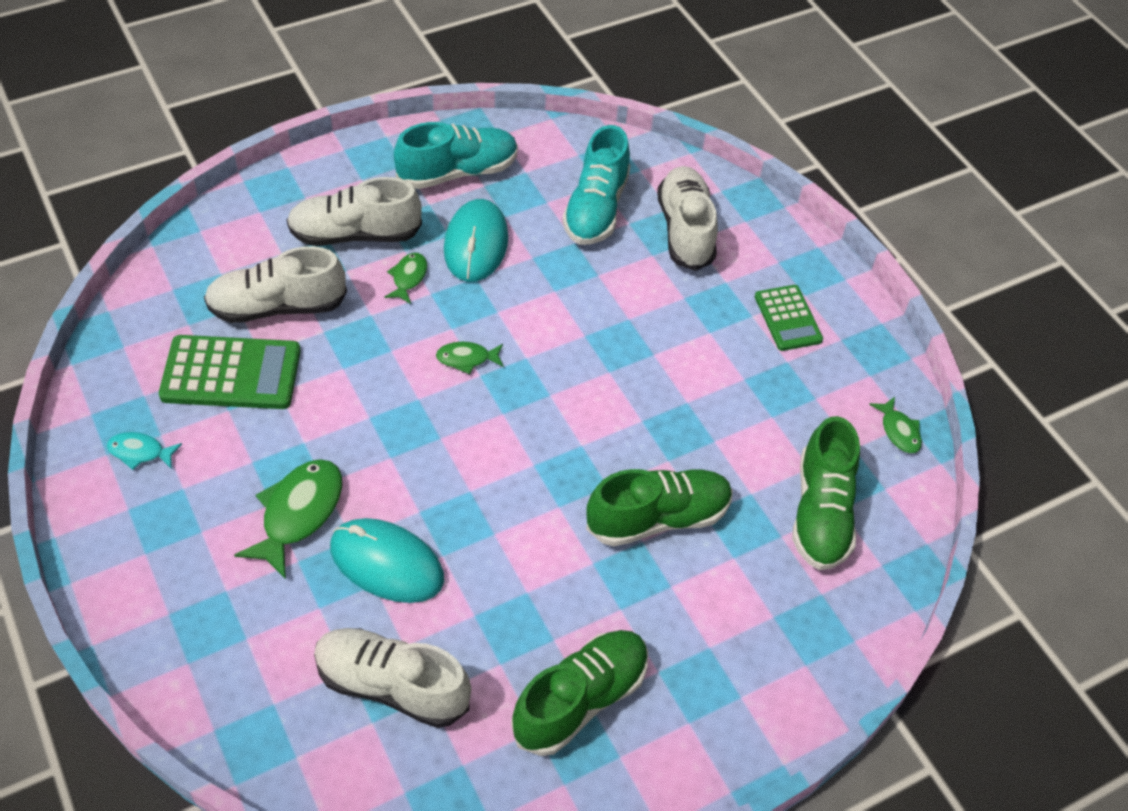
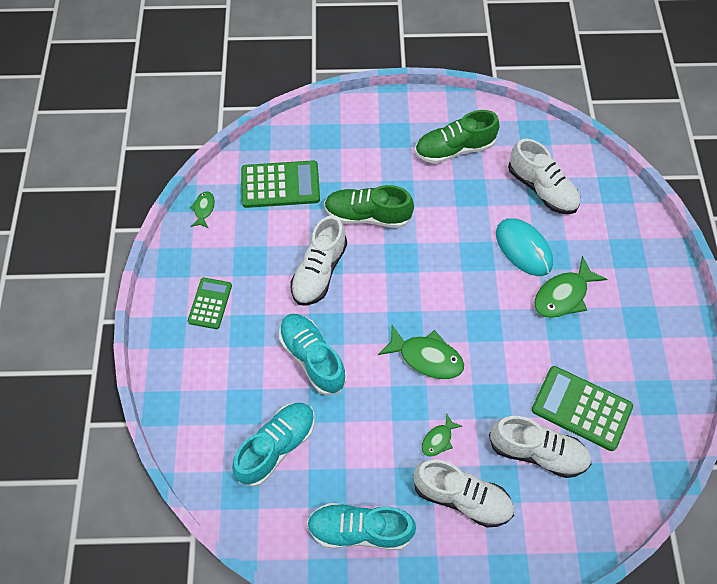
camera: 150 degrees left, 10 degrees up
turquoise fish [107,432,182,470] -> none
green fish [436,342,504,374] -> green fish [378,325,464,379], size x1.83
turquoise mouse [444,199,508,282] -> none
white shoe [657,166,718,271] -> white shoe moved to [290,215,347,306]
green shoe [792,416,860,570] -> green calculator [241,160,320,208]
none -> turquoise shoe [279,314,347,395]

